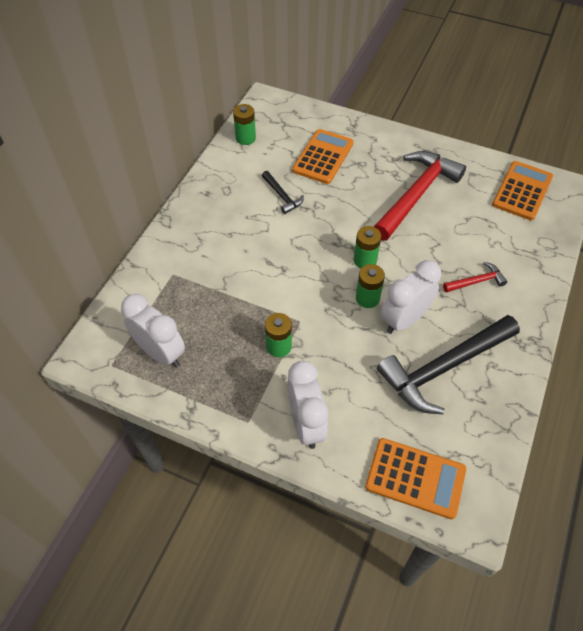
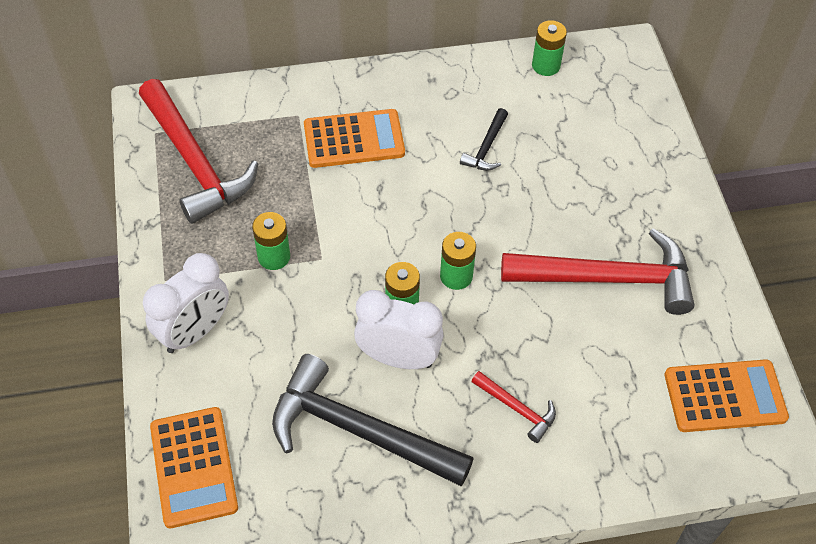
camera: 55 degrees right, 0 degrees up
white clock [121,294,185,368] -> red hammer [139,79,258,224]
orange calculator [292,129,354,184] -> orange calculator moved to [304,109,405,168]

